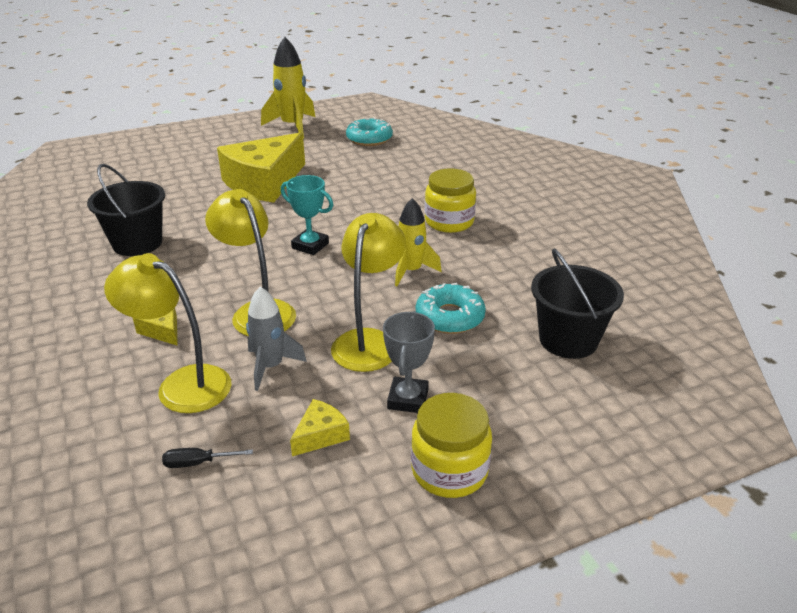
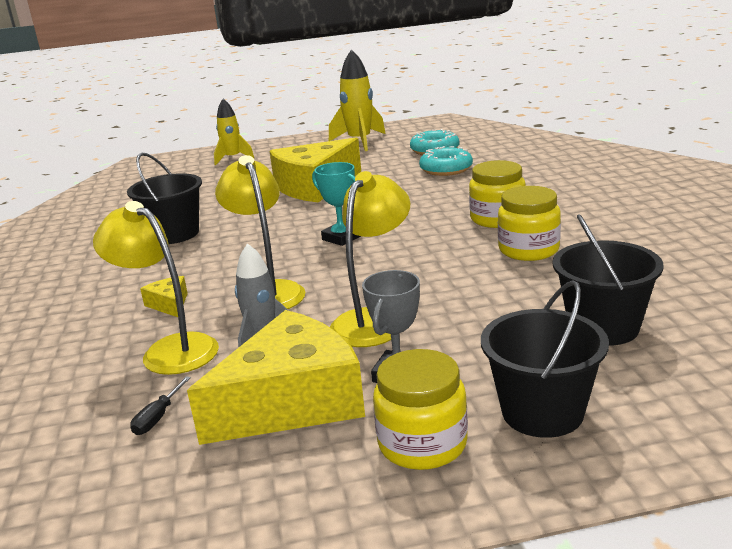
camera: 15 degrees right, 10 degrees down
black screwdriver [162,448,253,468] -> black screwdriver turned 75 degrees counterclockwise [130,376,191,435]
yellow cheese [290,399,350,456] -> yellow cheese [187,310,365,445], size x2.42
yellow rocket [395,198,442,286] -> yellow rocket moved to [214,99,254,165]
turquoise donut [416,283,486,334] -> turquoise donut moved to [419,146,473,176]
none -> black bucket [481,280,609,438]
none -> yellow jar [498,186,561,261]

